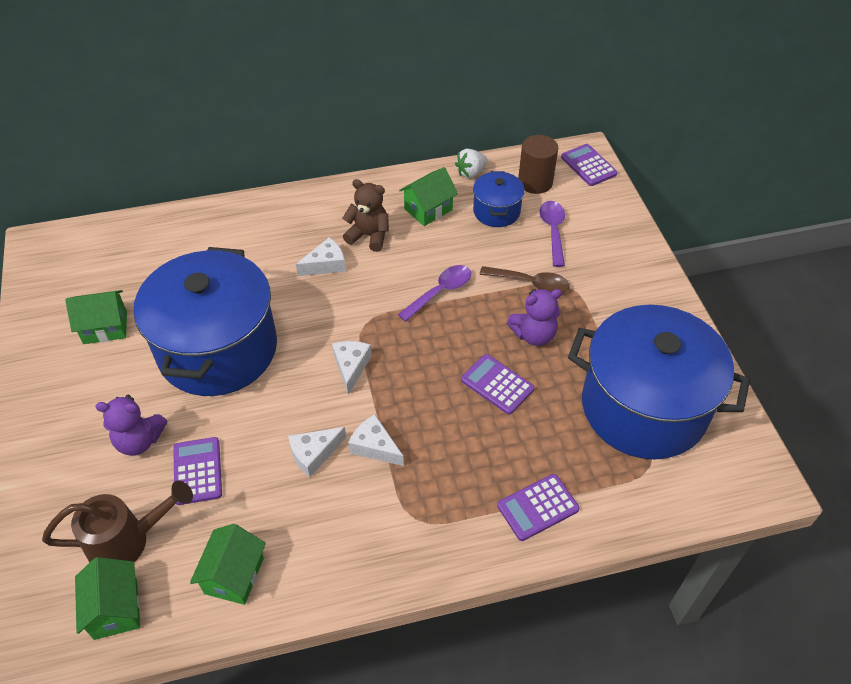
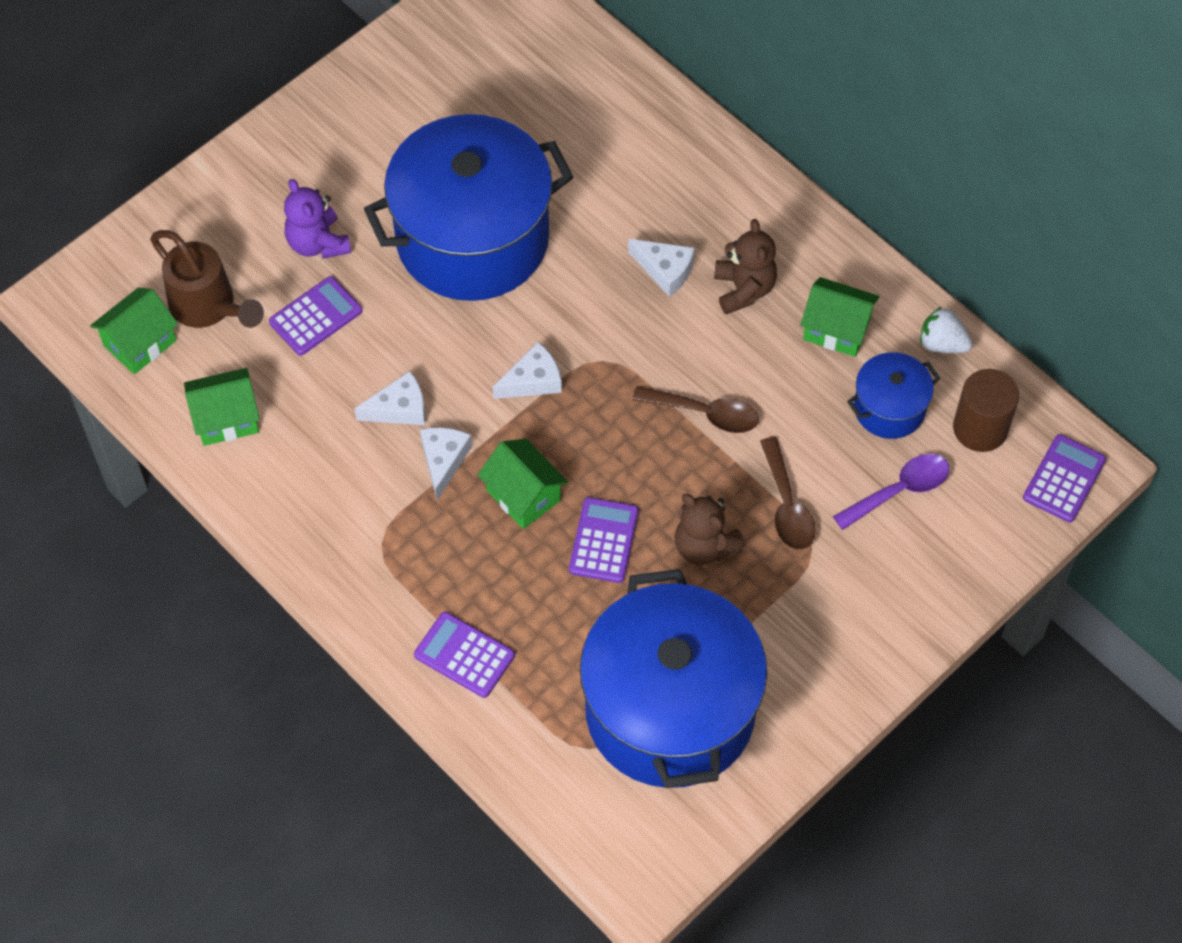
camera: 60 degrees right, 10 degrees up
green house [65,290,127,344] -> green house moved to [478,439,568,529]
white cheese [288,427,346,477] -> white cheese turned 135 degrees clockwise [354,371,425,425]
purple spoon [398,265,471,322] -> brown spoon [632,386,759,433]
purple teddy bear [507,289,562,346] -> brown teddy bear [675,494,746,565]

